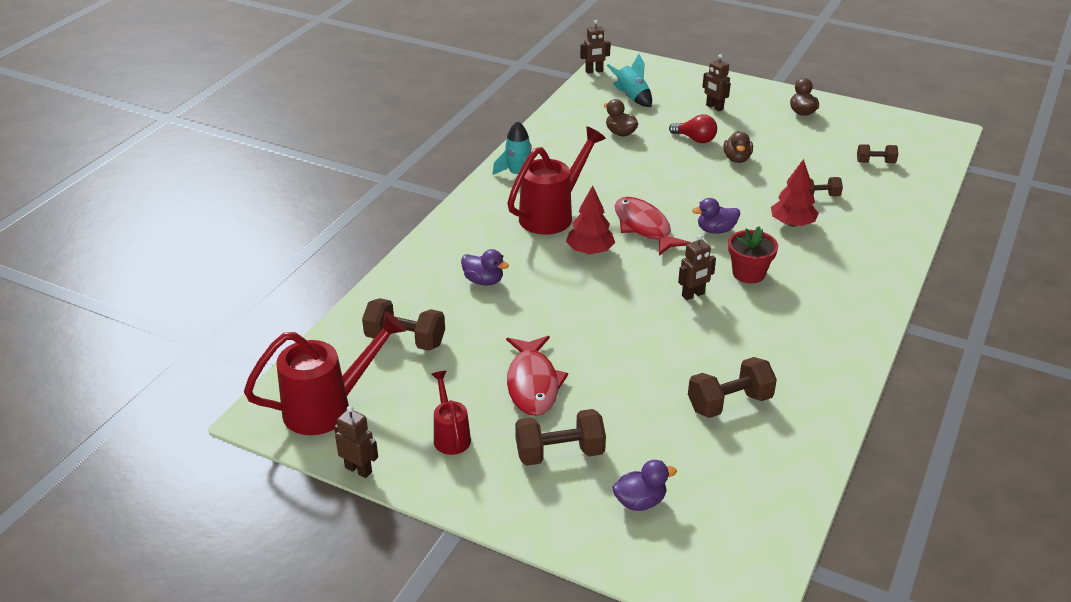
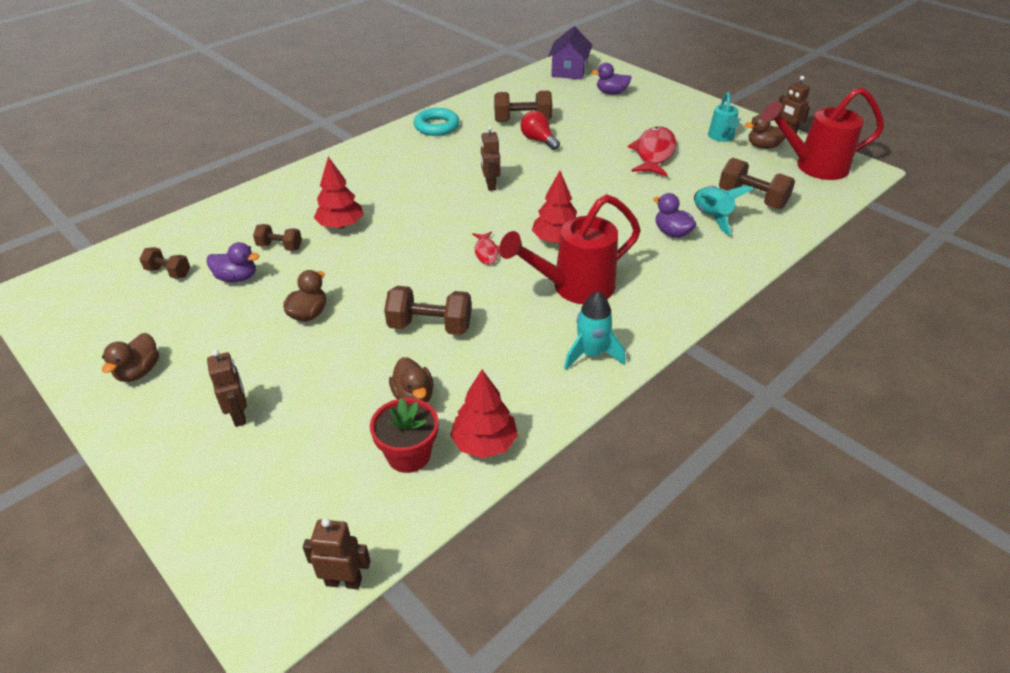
camera: 160 degrees left, 5 degrees up
red watering can [432,371,471,455] -> turquoise watering can [708,92,739,142]
brown dumbbell [515,409,606,466] -> brown dumbbell moved to [384,286,471,335]
turquoise rocket [607,54,652,107] -> turquoise rocket moved to [694,186,754,235]
red fish [615,197,691,256] -> red fish [472,232,500,264], size x0.50
red light bulb [669,114,717,143] -> red light bulb moved to [520,111,560,150]
brown robot [678,235,716,300] -> brown robot turned 90 degrees counterclockwise [481,126,500,191]
purple duck [692,198,740,234] -> purple duck moved to [206,242,259,282]
red flower pot [728,226,778,283] -> red flower pot moved to [370,398,439,473]
none -> turquoise ring [414,108,459,136]
none -> red tree [450,370,518,458]
none -> purple house [548,26,592,80]
none -> brown duck [745,114,786,149]

